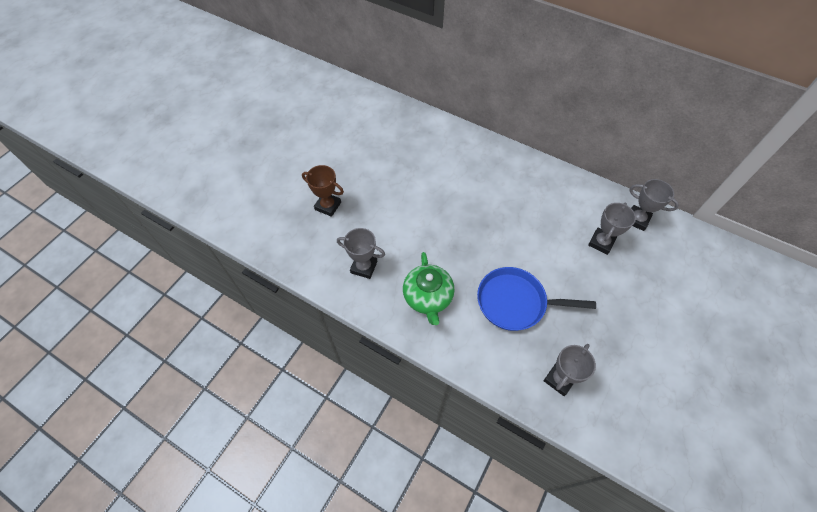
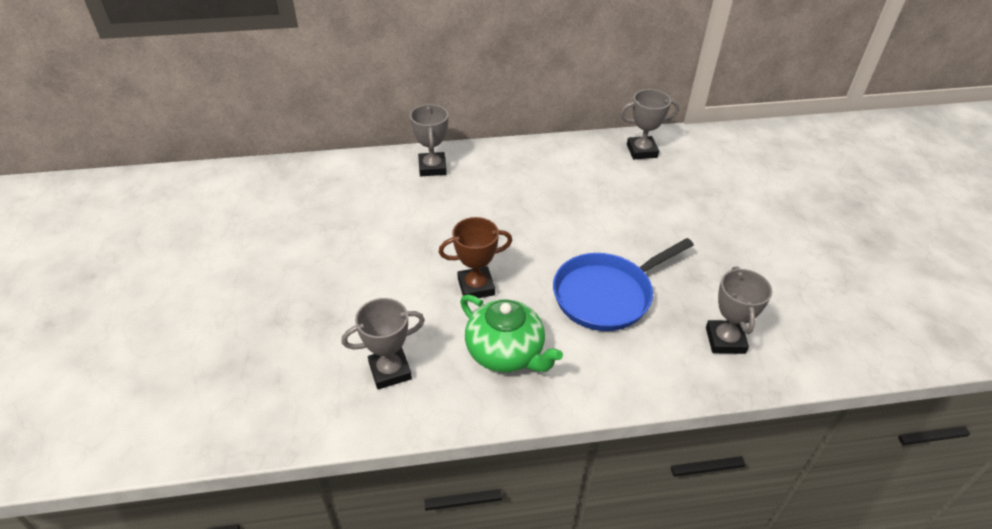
camera: 40 degrees left, 15 degrees down
brown trophy [302,165,344,217] -> brown trophy moved to [439,217,512,298]
grey trophy [588,203,636,255] -> grey trophy moved to [410,104,448,176]

